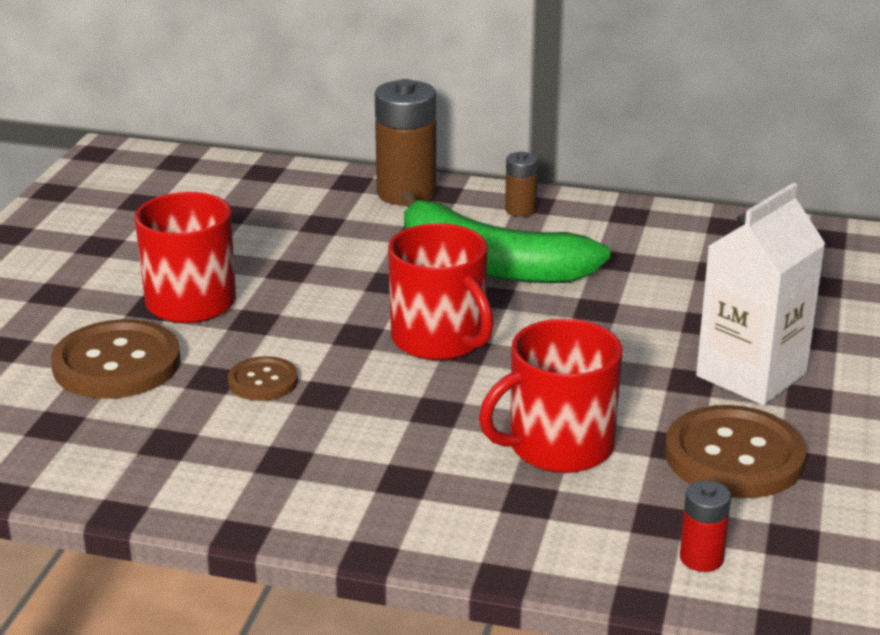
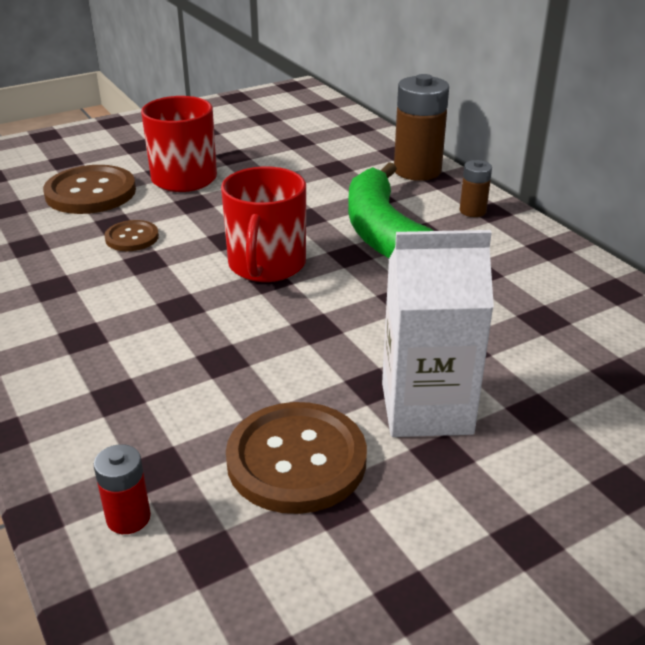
camera: 45 degrees right, 5 degrees up
red mug [479,319,622,473] -> none

